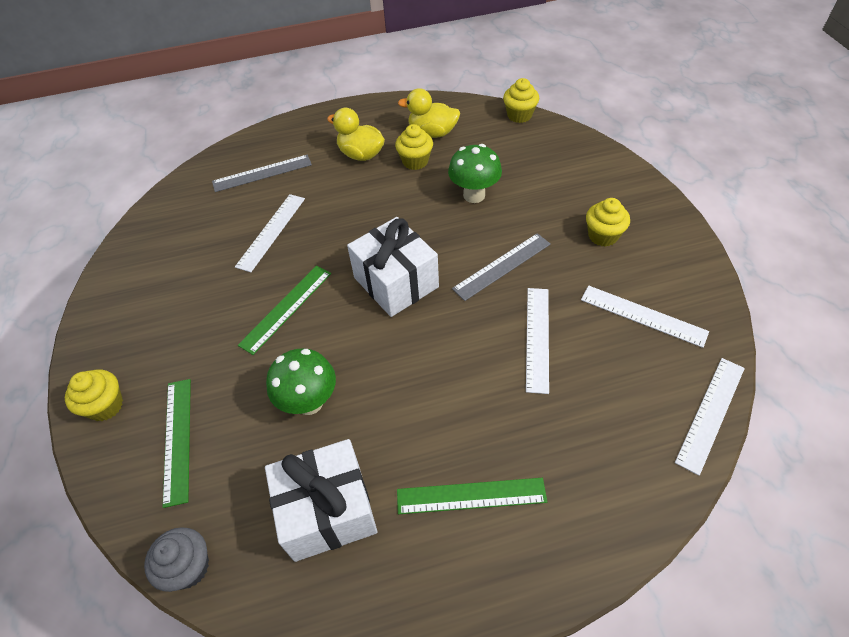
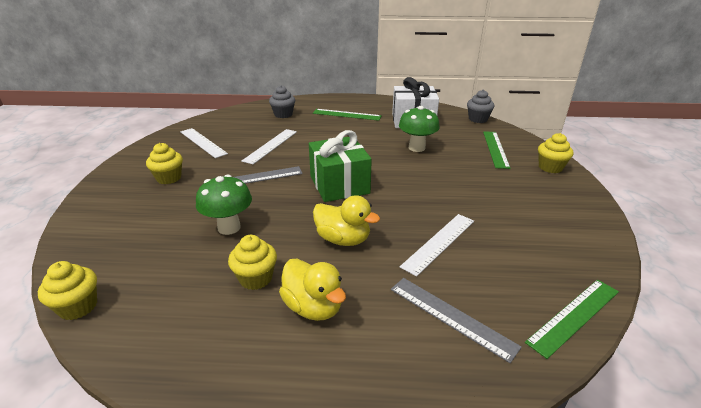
camera: 165 degrees left, 20 degrees down
grey ruler [212,155,312,192] -> grey ruler turned 45 degrees clockwise [391,278,522,363]
green ruler [238,266,331,355] -> green ruler moved to [525,279,619,359]
white gift [347,217,439,317] -> green gift [309,130,372,202]
yellow duck [398,88,460,138] -> yellow duck moved to [313,195,380,246]
white ruler [675,358,745,476] -> none
none -> grey cupcake [269,85,295,118]

